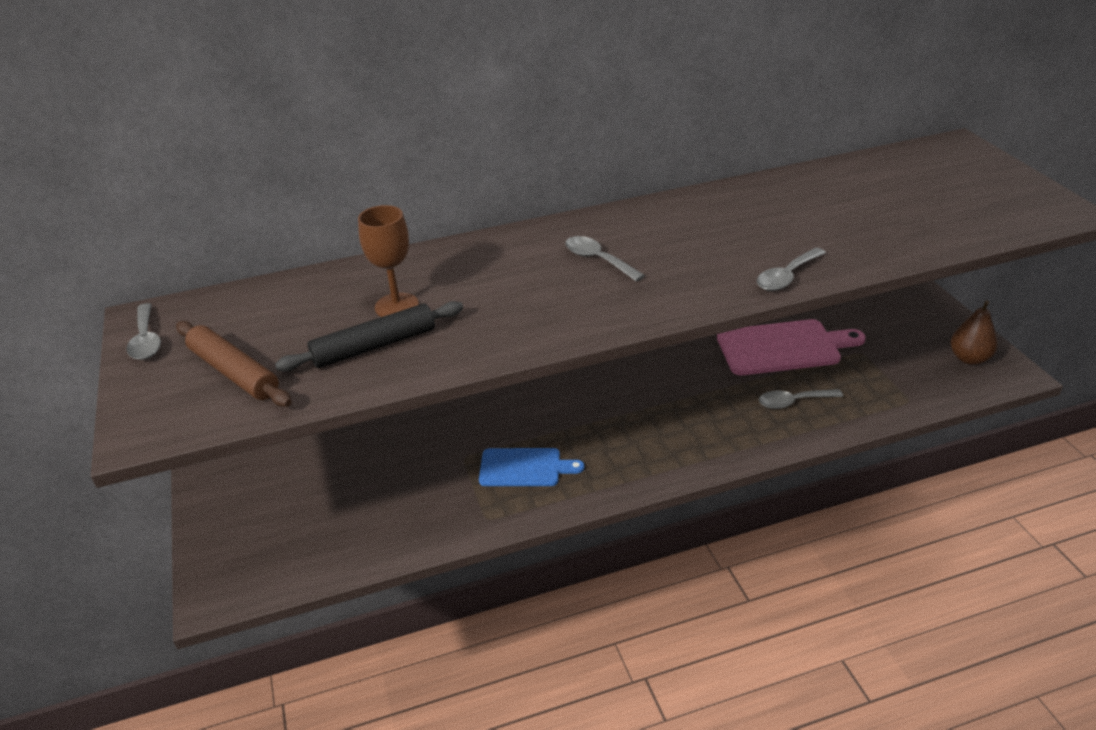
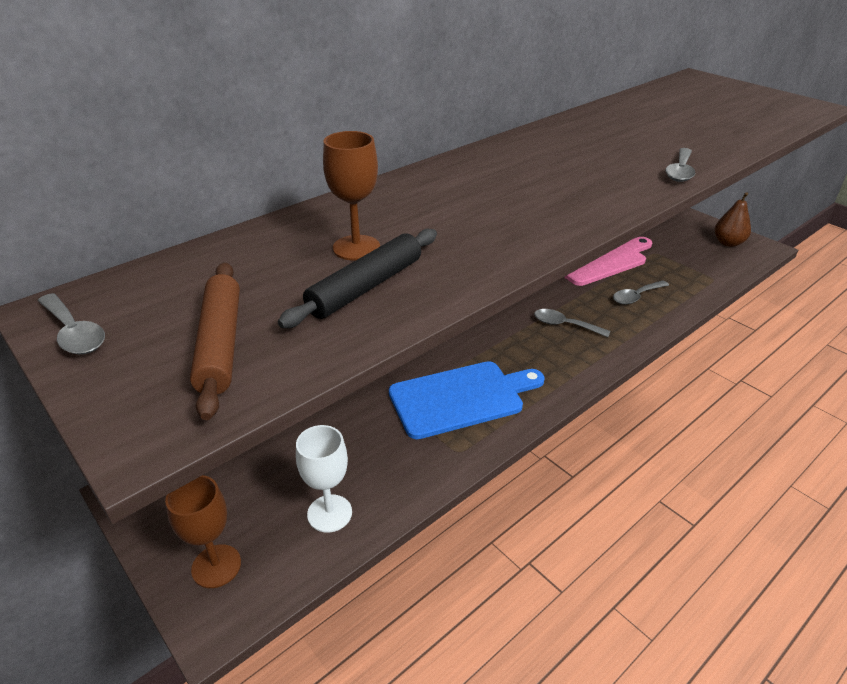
camera: 25 degrees left, 0 degrees up
brown rolling pin [176,321,292,407] -> brown rolling pin turned 60 degrees clockwise [190,262,240,420]
blue cutting board [479,448,585,486] -> blue cutting board [389,361,545,439], size x1.58
grey spoon [565,236,645,282] -> grey spoon moved to [534,309,610,337]
none -> brown goblet [165,475,241,588]
none -> white goblet [296,425,352,532]

